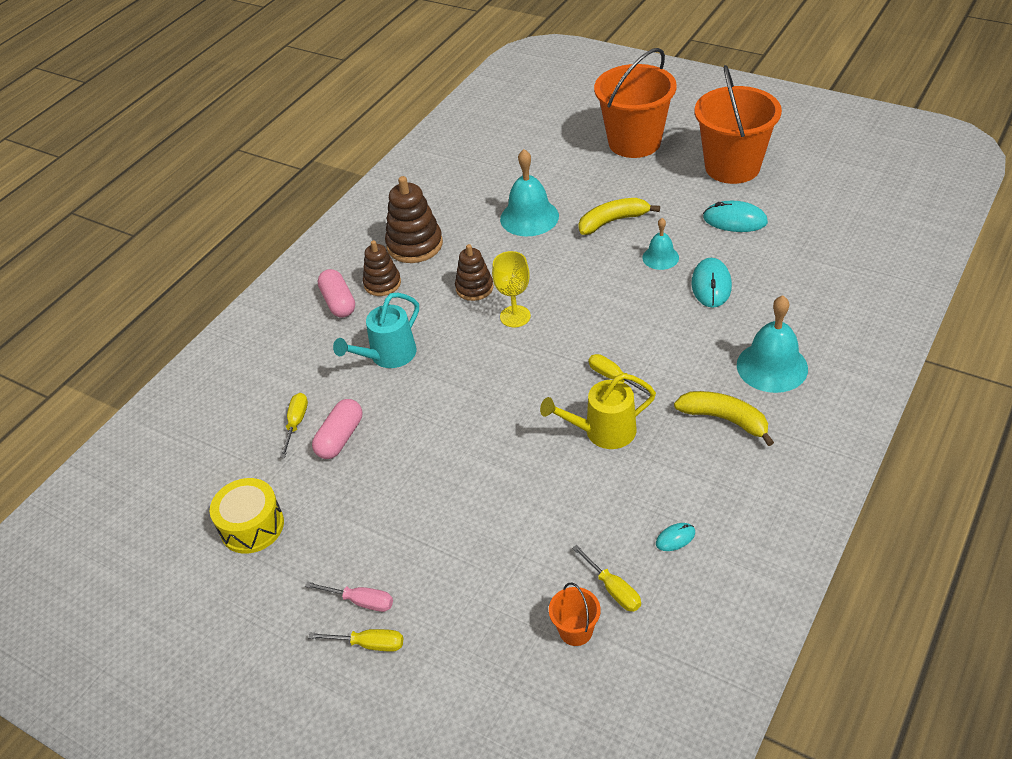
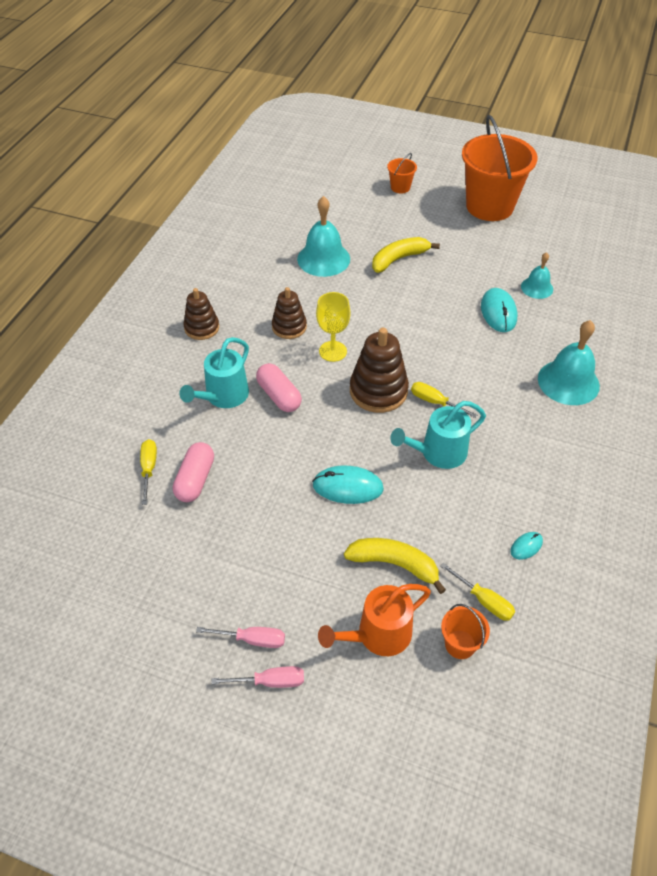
camera: 15 degrees left, 5 degrees up
yellow drum [210,478,284,554] -> none
yellow screwdriver [308,629,403,652] -> pink screwdriver [211,666,304,688]
pink capsule [318,269,355,318] -> pink capsule moved to [256,363,302,412]
brown stacking toy [385,176,443,263] -> brown stacking toy moved to [350,328,409,413]
yellow watering can [540,373,656,449] -> turquoise watering can [390,401,486,469]
orange bucket [594,48,677,158] -> orange bucket [387,153,417,193], size x0.42
turquoise bell [642,218,679,270] -> turquoise bell moved to [521,252,553,299]
yellow banana [674,391,774,446] -> yellow banana moved to [344,538,446,594]
turquoise mouse [703,201,768,232] -> turquoise mouse moved to [312,466,384,504]
none -> orange watering can [318,584,431,656]

